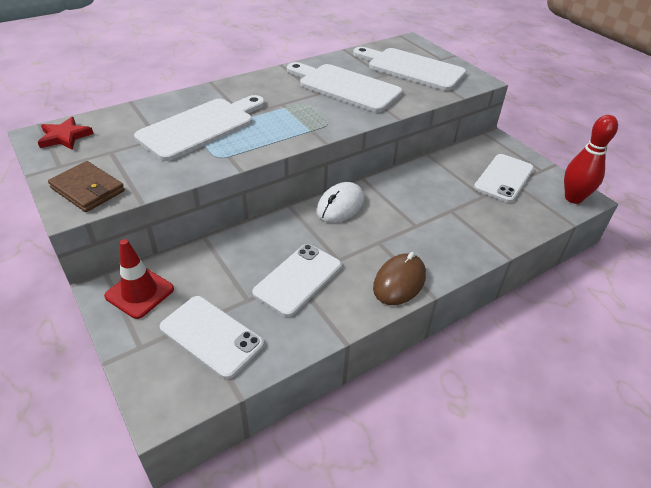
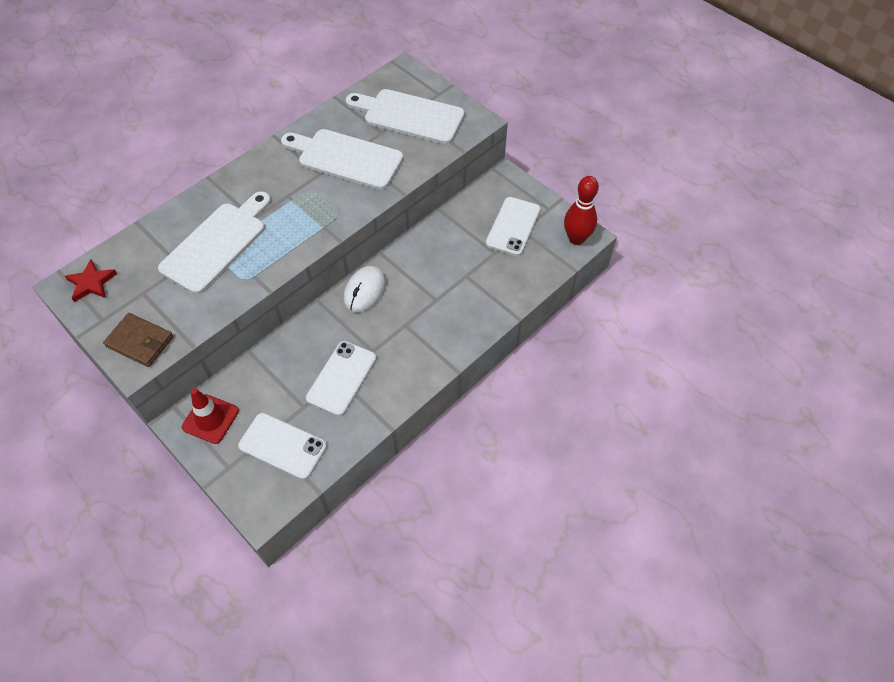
camera: 10 degrees left, 15 degrees up
brown mouse [373,252,426,305] -> none

